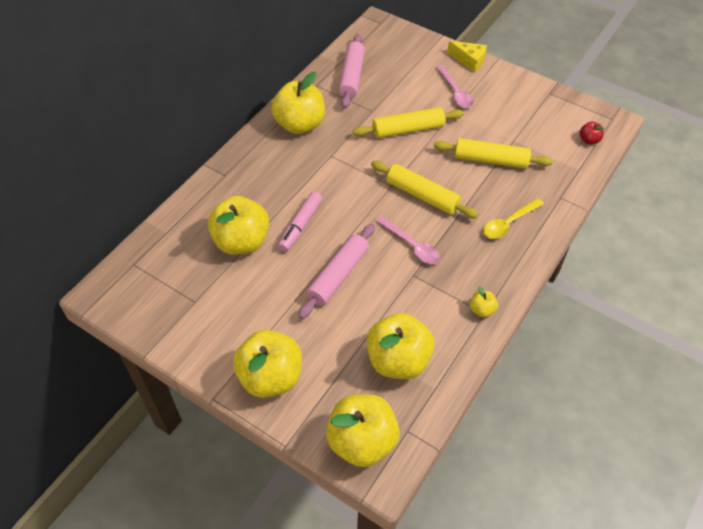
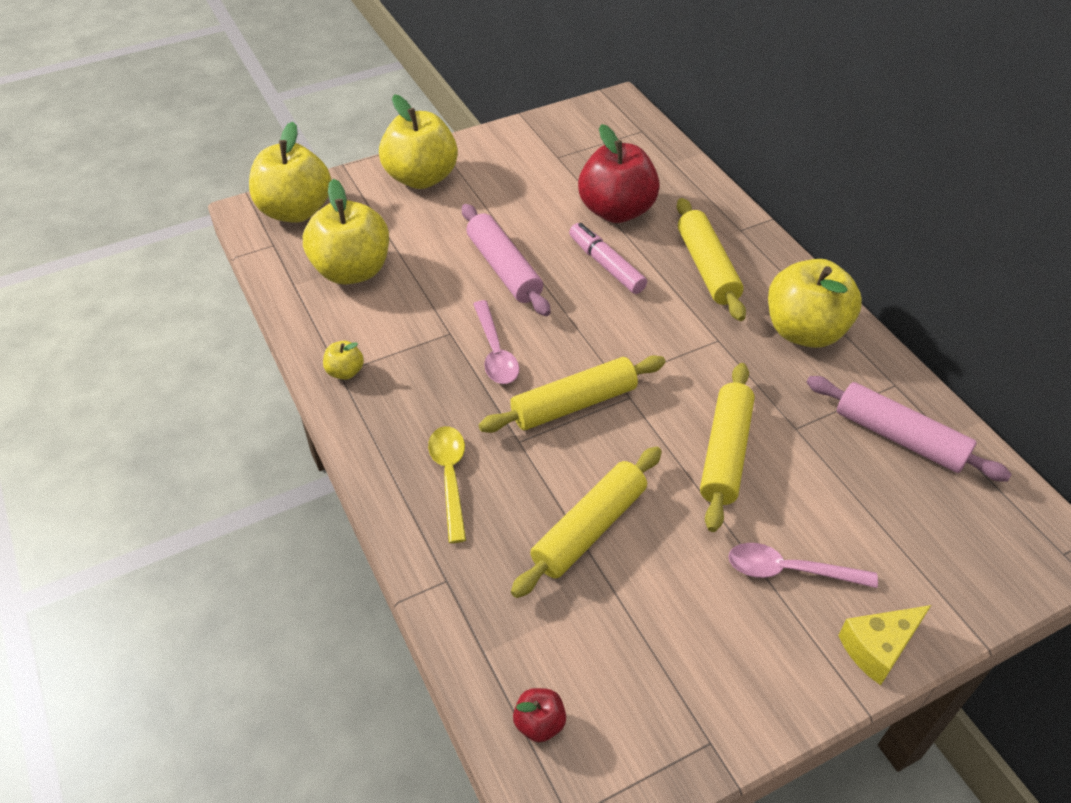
camera: 120 degrees right, 5 degrees down
yellow apple [208,196,269,255] -> red apple [578,124,660,223]
pink spoon [376,216,440,264] -> pink spoon turned 90 degrees counterclockwise [473,300,519,384]
none -> yellow rolling pin [677,198,746,321]

